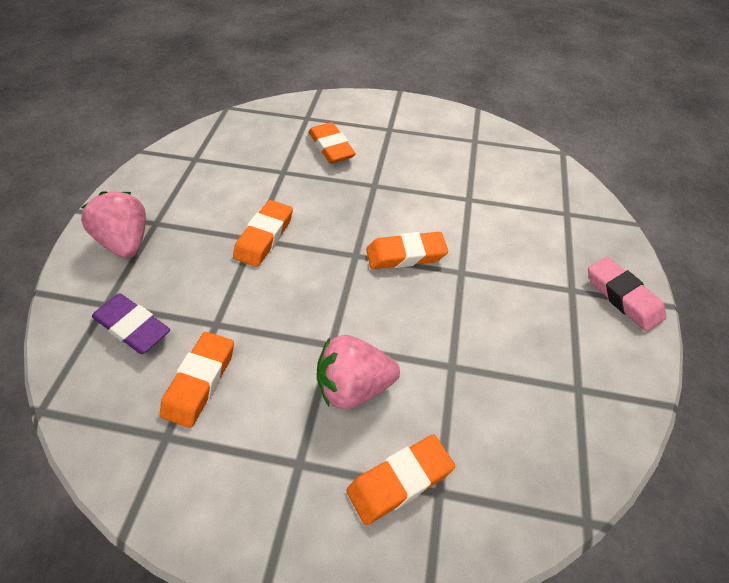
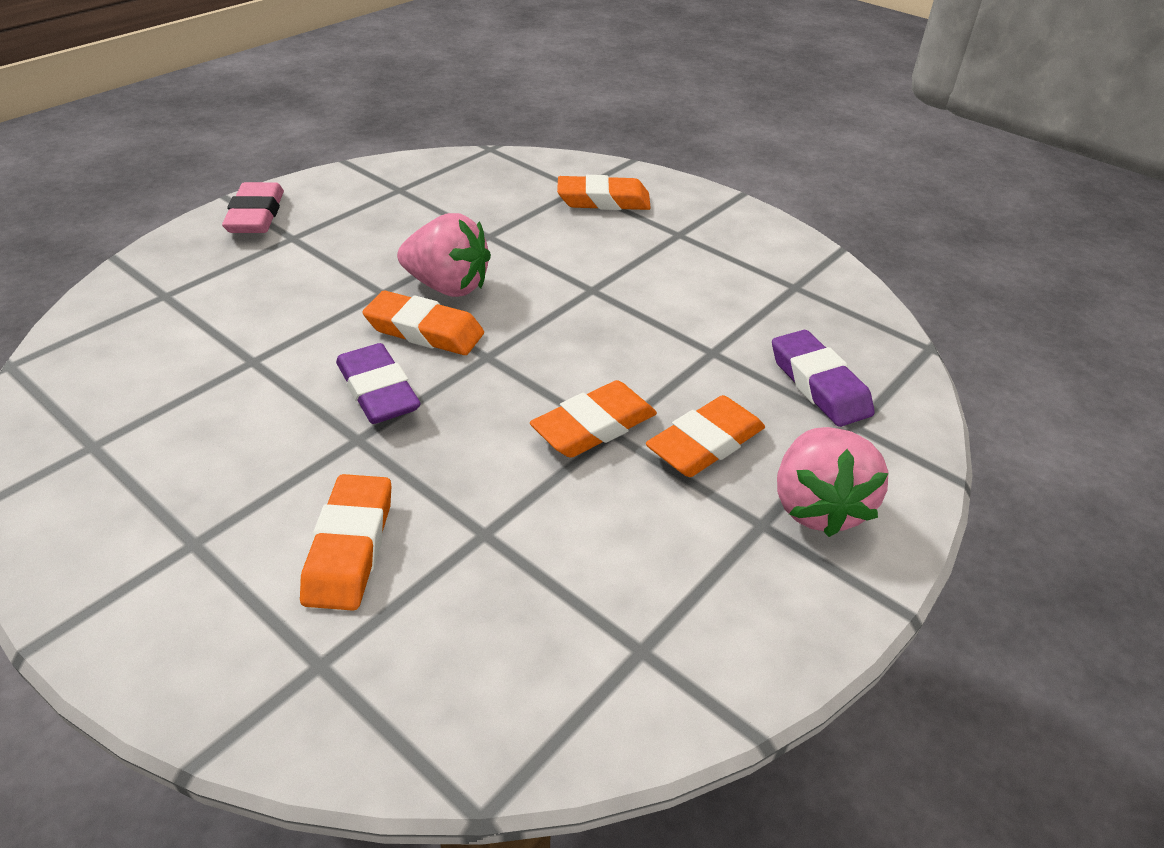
camera: 150 degrees left, 10 degrees down
orange eraser [160,332,234,428] -> orange eraser moved to [646,395,765,477]
pink strawberry [317,335,400,409] -> pink strawberry moved to [397,213,491,297]
none -> purple eraser [336,343,421,424]

